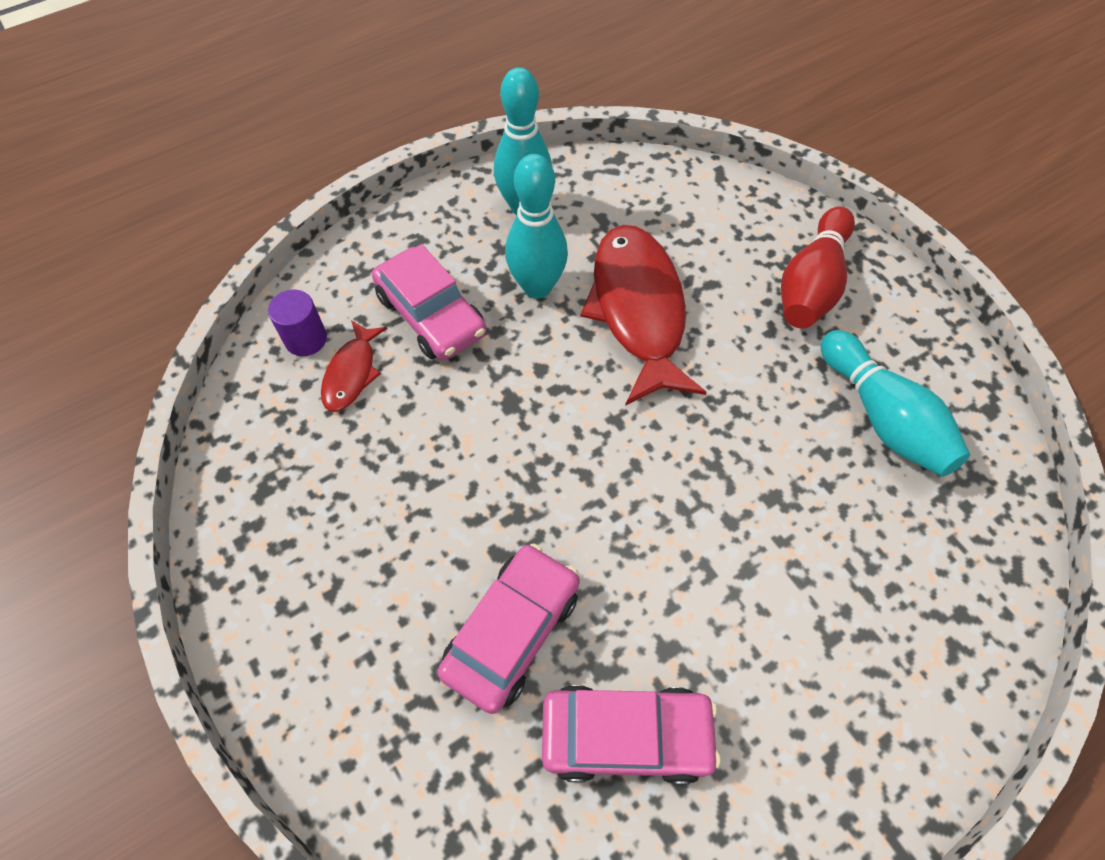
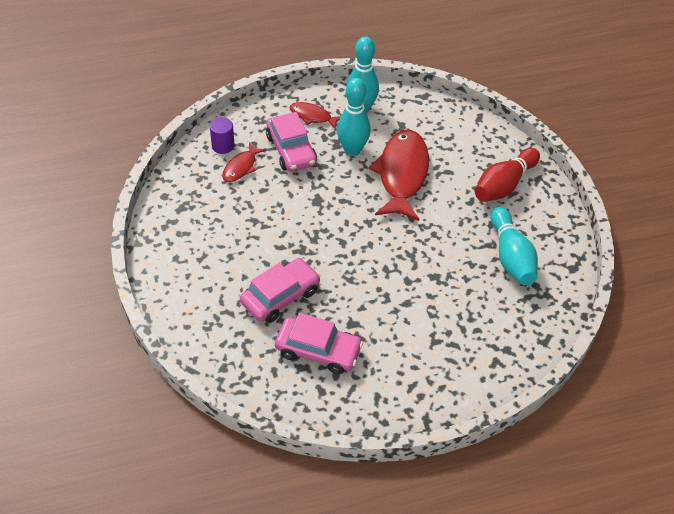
camera: 15 degrees right, 10 degrees down
none -> red fish [290,102,341,130]

